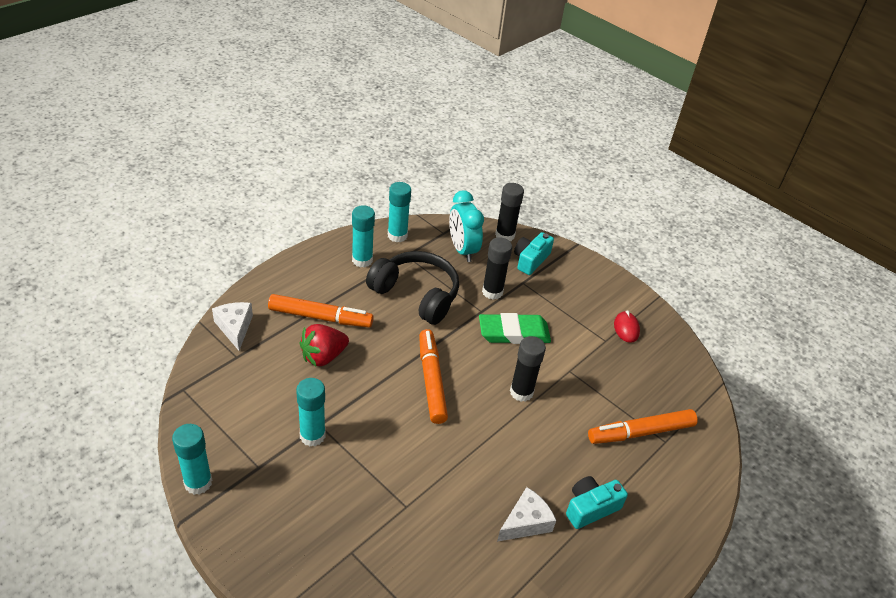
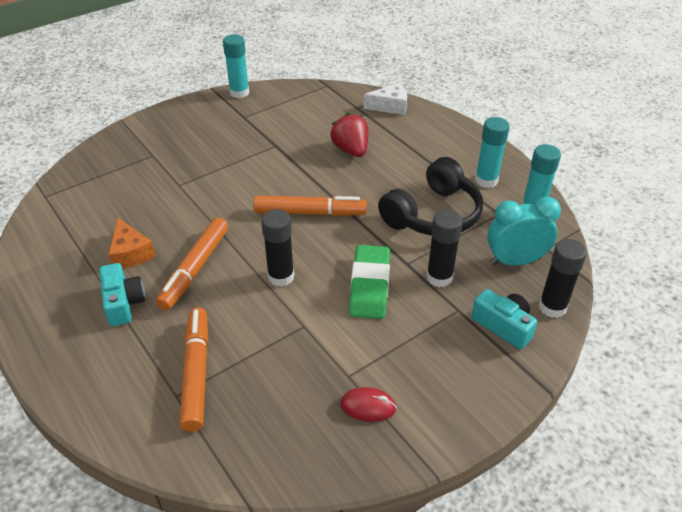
camera: 105 degrees right, 0 degrees up
orange marker [268,294,374,327] -> orange marker moved to [156,217,228,310]
turquoise glue stick [296,378,326,446] -> none
white cheese [497,487,557,542] -> orange cheese [108,218,156,269]

